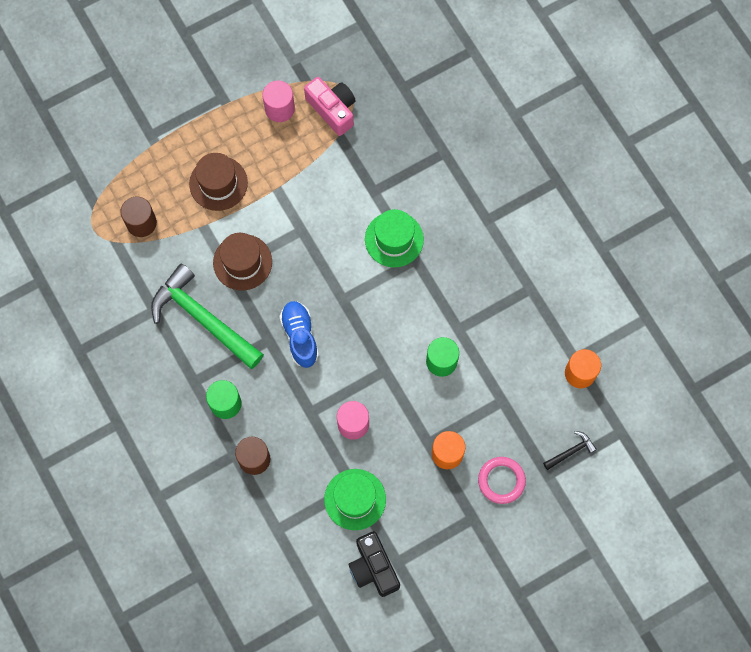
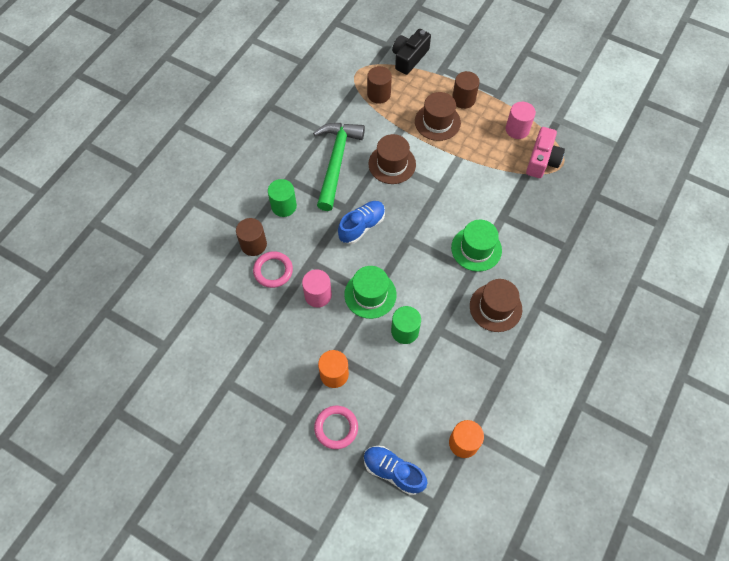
camera: 60 degrees right, 10 degrees down
green hat [324,469,386,530] -> green hat moved to [344,266,396,319]
black camera [348,531,400,597] -> black camera moved to [392,29,431,75]
black hammer [543,431,597,470] -> blue shoe [364,446,427,495]
none -> pink ring [253,251,293,288]
none -> brown cylinder [452,71,480,109]
none -> brown hat [470,279,522,332]

